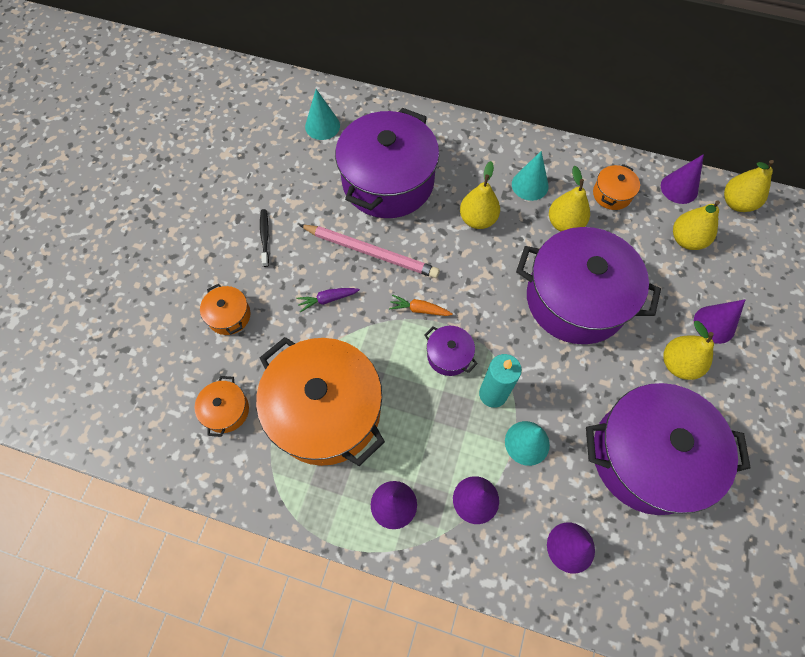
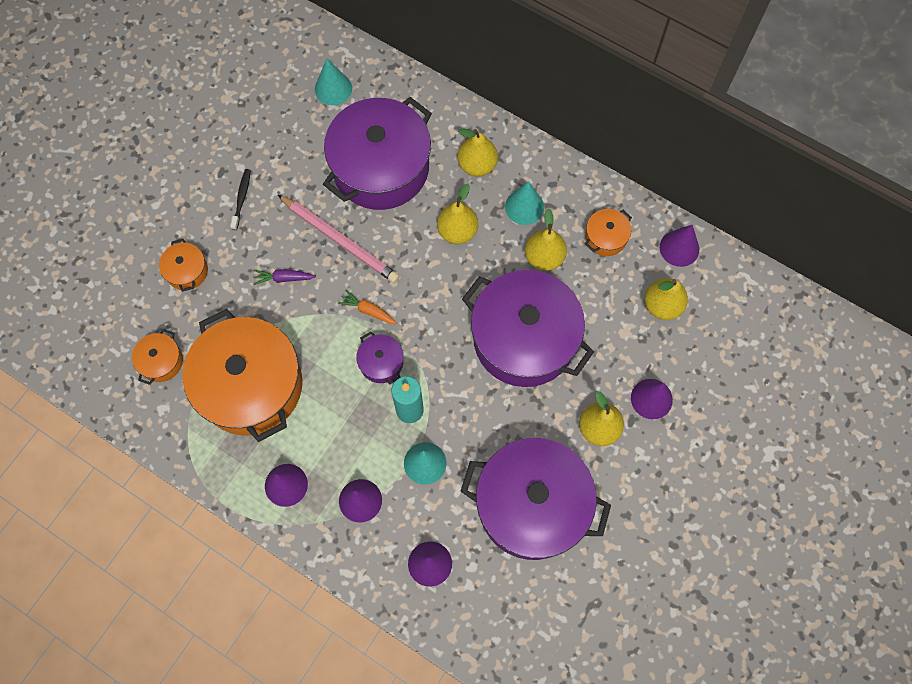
camera: 15 degrees right, 5 degrees up
yellow pear [724,160,774,212] -> yellow pear moved to [457,129,498,176]

